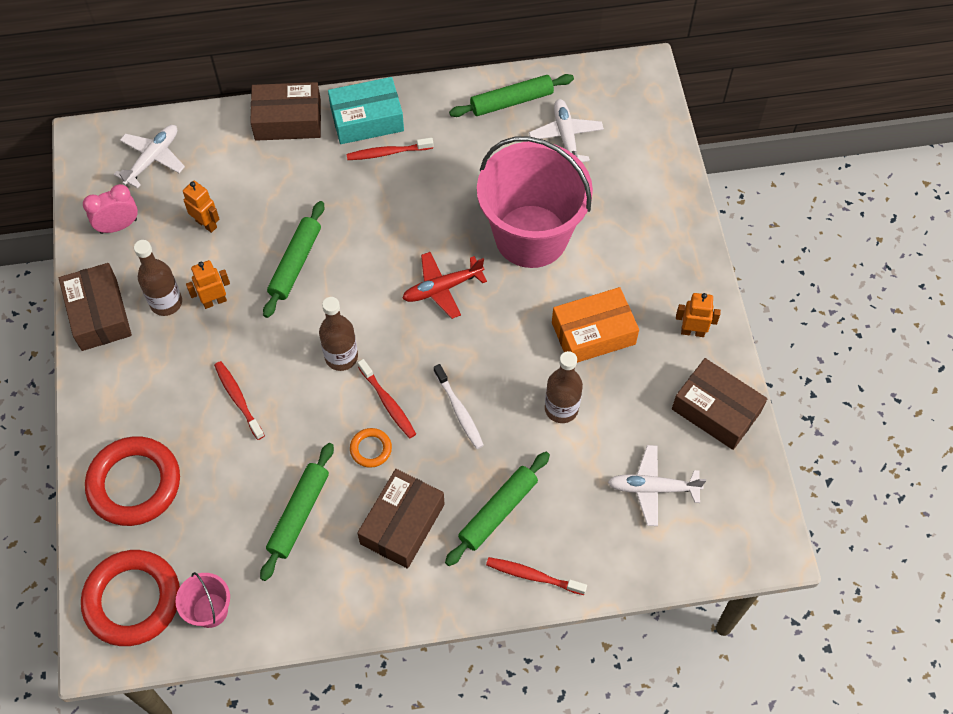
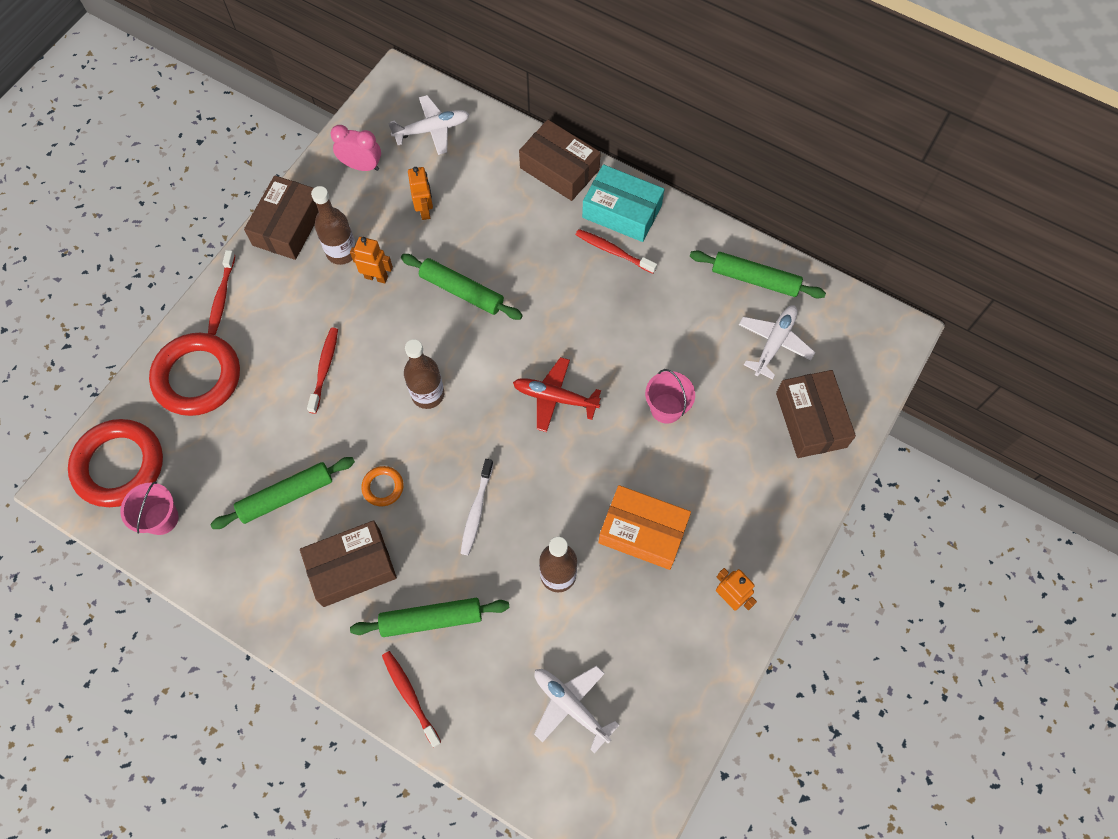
camera: 40 degrees right, 5 degrees up
green rolling pin [263,201,324,318] -> green rolling pin turned 60 degrees clockwise [401,254,523,320]
red toothbrush [358,359,416,438] -> red toothbrush moved to [208,250,235,335]
pink bucket [477,136,593,268] -> pink bucket [645,369,695,424], size x0.42
brown box [672,358,767,450] -> brown box moved to [776,370,856,458]

